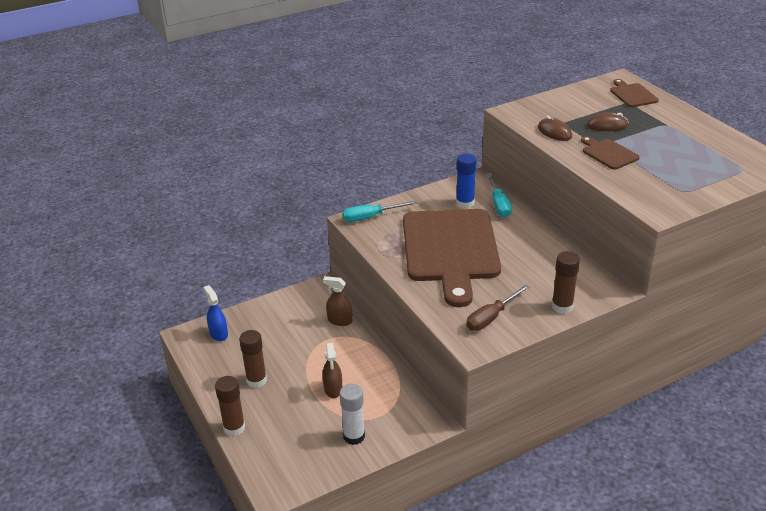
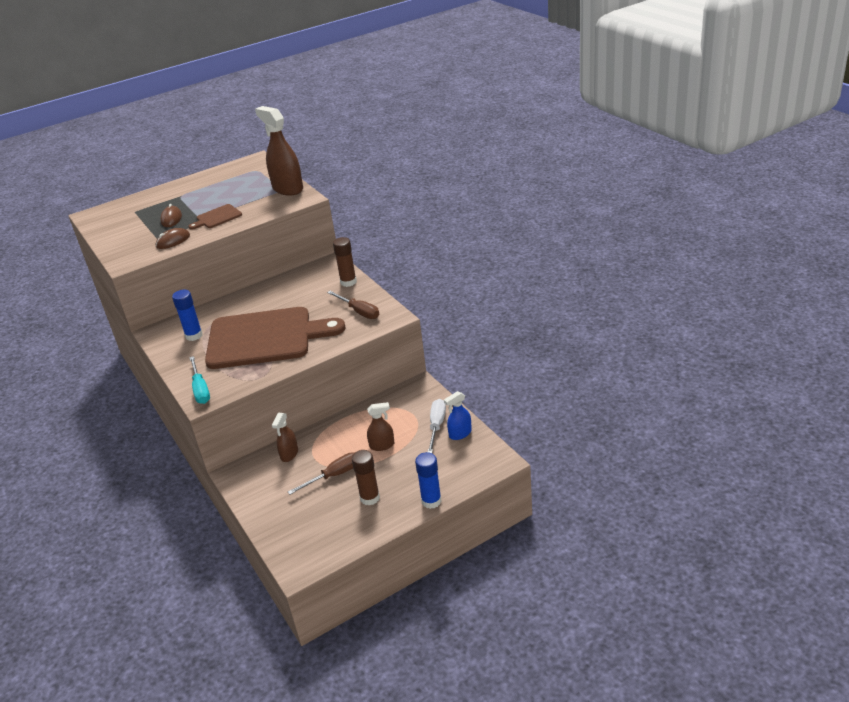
camera: 90 degrees left, 0 degrees up
blue spray bottle [203,285,228,341] -> blue spray bottle moved to [444,391,472,440]
brown glue stick [215,376,245,436] -> blue glue stick [415,452,442,509]
white glue stick [340,384,365,445] -> white screwdriver [428,399,446,453]
turquoise screwdriver [486,173,512,217] -> none
brown cutting board [610,79,659,107] -> none
none -> brown spray bottle [255,106,303,196]
none -> brown screwdriver [288,452,354,495]

